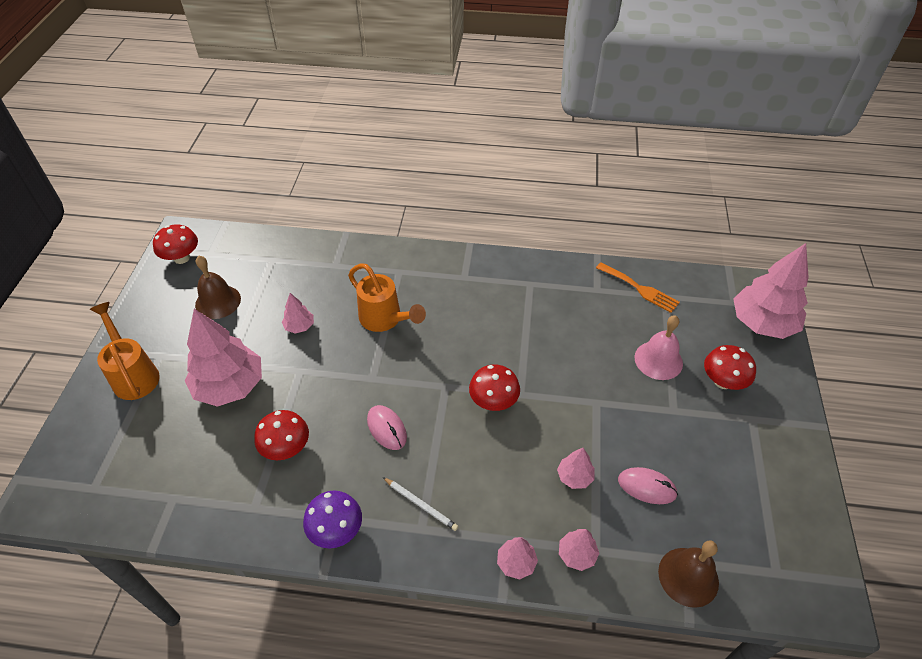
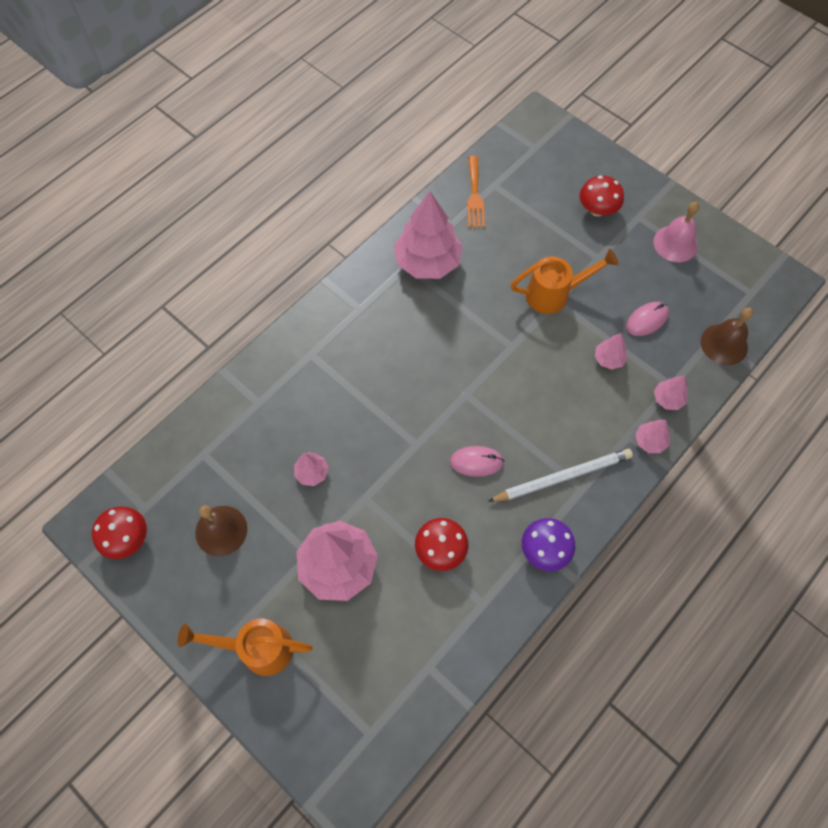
camera: 55 degrees left, 15 degrees up
orange watering can [348,263,426,332] -> orange watering can moved to [511,249,619,314]
white pencil [383,477,458,531] -> white pencil [487,449,633,502], size x1.82
red mushroom [469,365,520,411] -> none
orange fork [596,262,680,313] -> orange fork turned 105 degrees clockwise [467,156,485,227]
pink bell [634,315,683,380] -> pink bell moved to [653,202,699,262]
pink tree [733,243,809,339] -> pink tree moved to [394,191,463,279]

